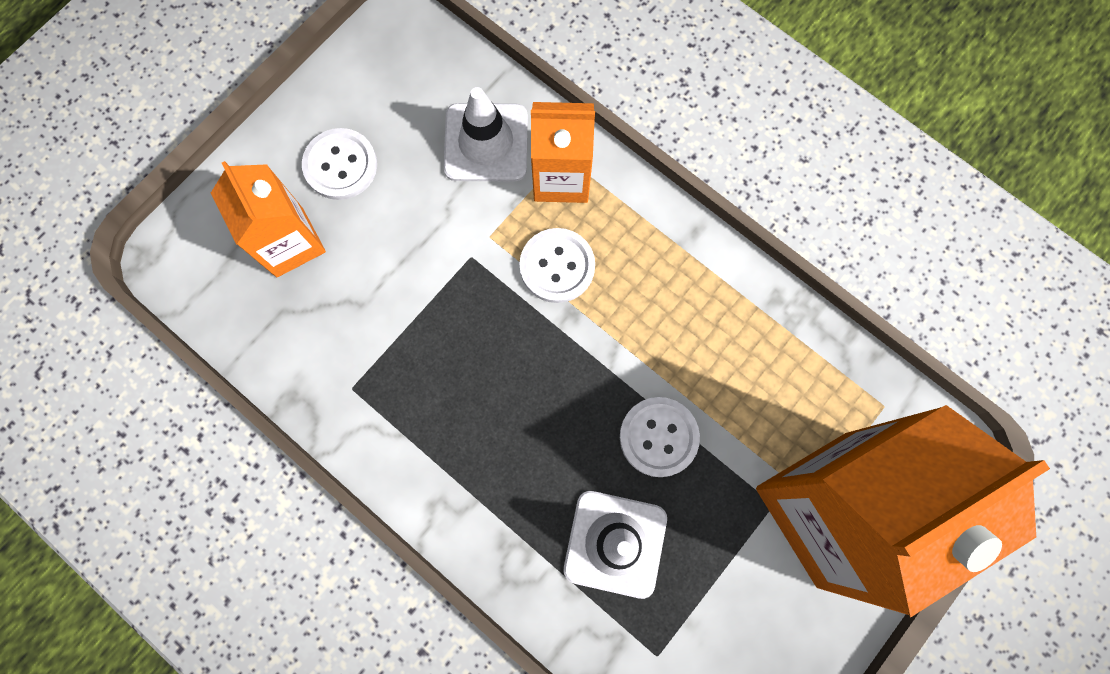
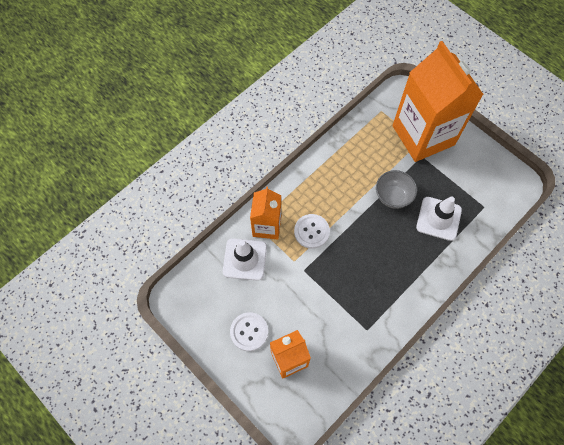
camera: 85 degrees left, 10 degrees down
white button [620,397,700,477] -> grey bowl [376,170,417,209]

